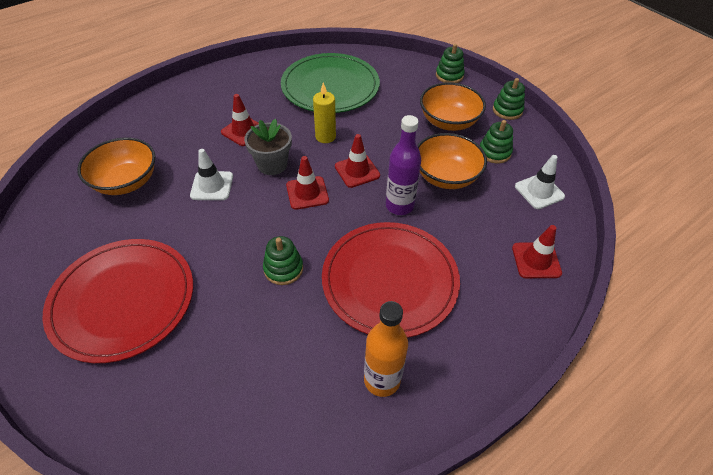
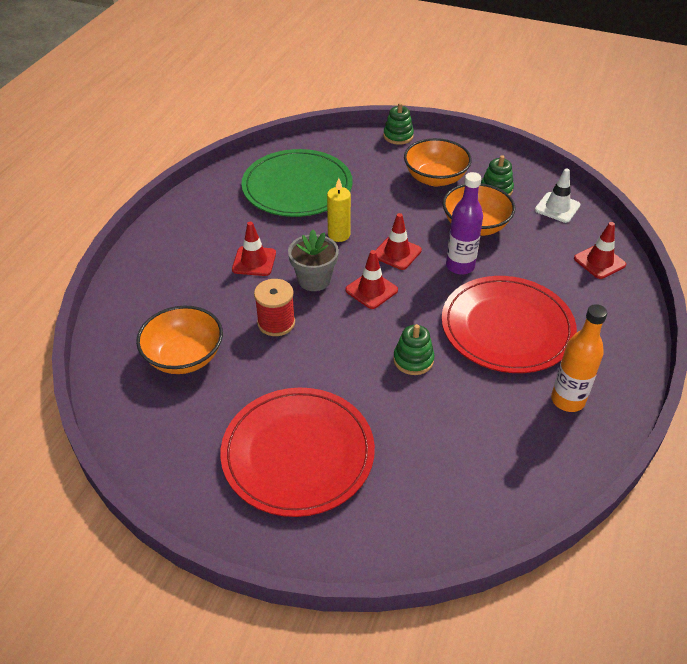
camera: 30 degrees left, 5 degrees down
white traffic cone [190,149,233,200] -> red spool [254,279,295,336]
green stacking toy [493,78,525,120] -> none

